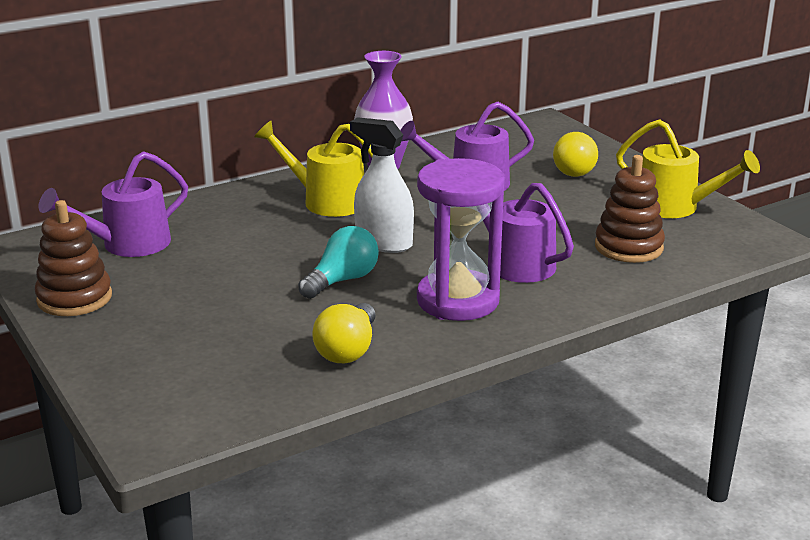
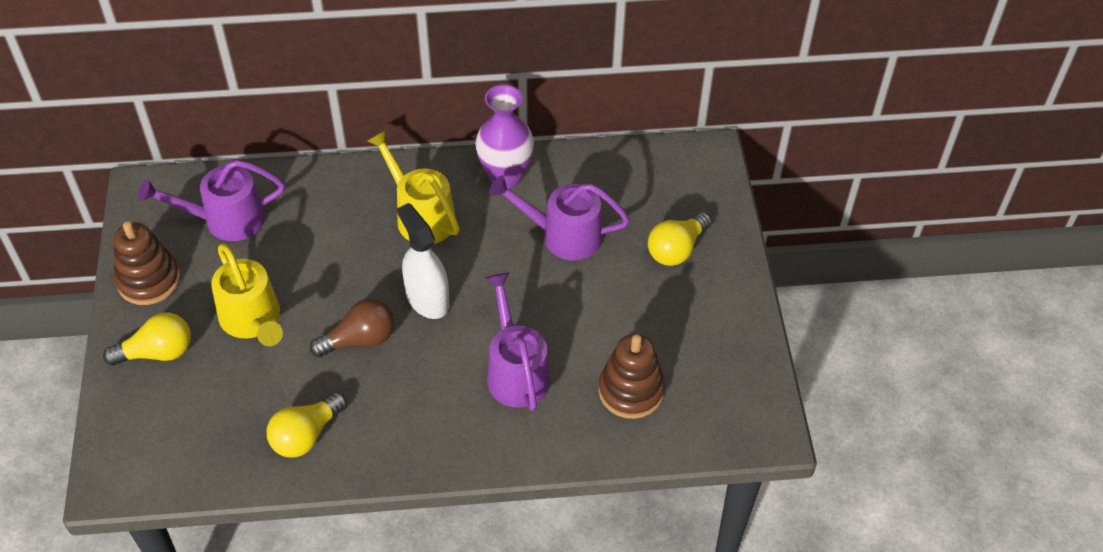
camera: 25 degrees right, 25 degrees up
turquoise light bulb [298,226,379,299] -> brown light bulb [310,299,394,357]
purple hourglass [417,158,505,321] -> none
yellow watering can [616,119,760,218] -> yellow watering can moved to [211,243,283,346]
none -> yellow light bulb [103,313,191,366]

